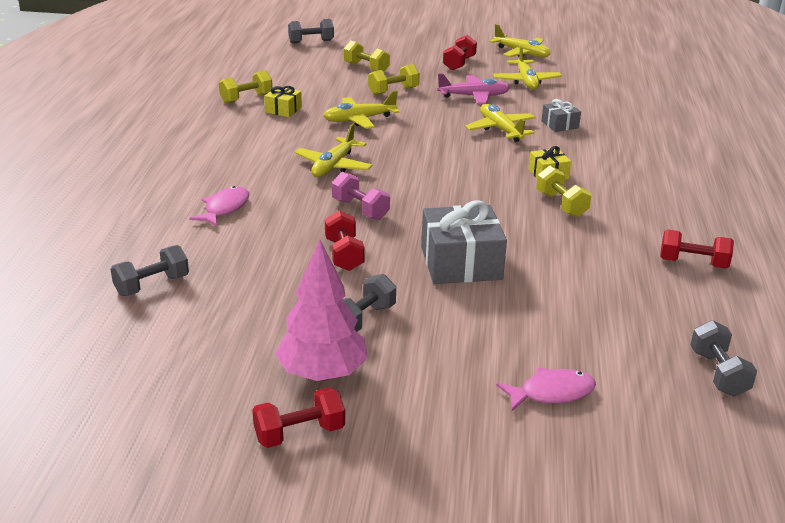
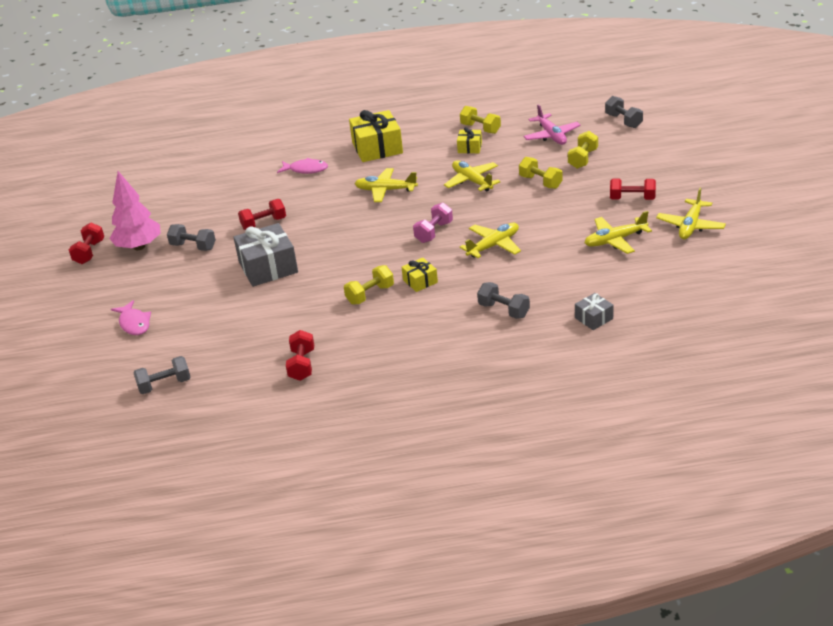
camera: 80 degrees right, 5 degrees up
grey dumbbell [111,245,189,296] -> grey dumbbell moved to [477,282,530,319]
red dumbbell [252,387,345,448] -> red dumbbell turned 45 degrees clockwise [69,222,104,264]
pink dumbbell [332,172,390,220] -> pink dumbbell moved to [413,203,453,243]
pink plane [437,74,510,104] -> pink plane moved to [523,104,581,145]
grey gift [542,99,581,132] -> grey gift moved to [575,293,614,330]
none -> yellow gift [349,110,403,162]

